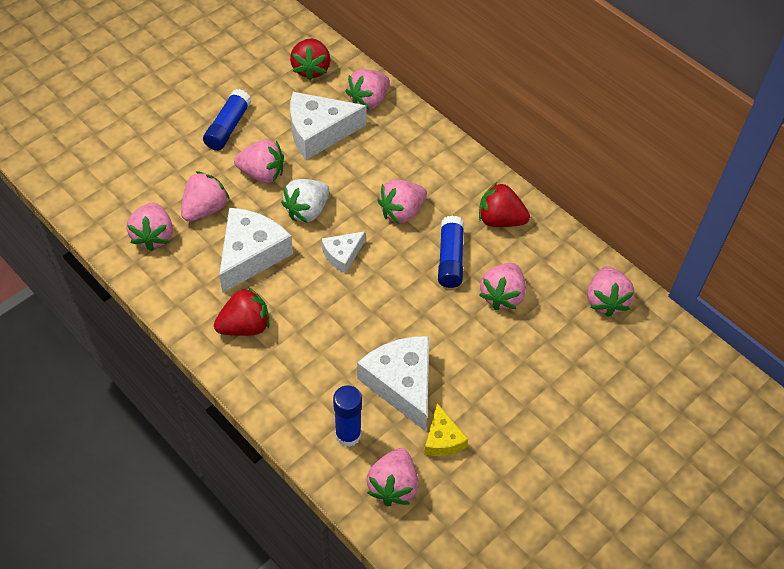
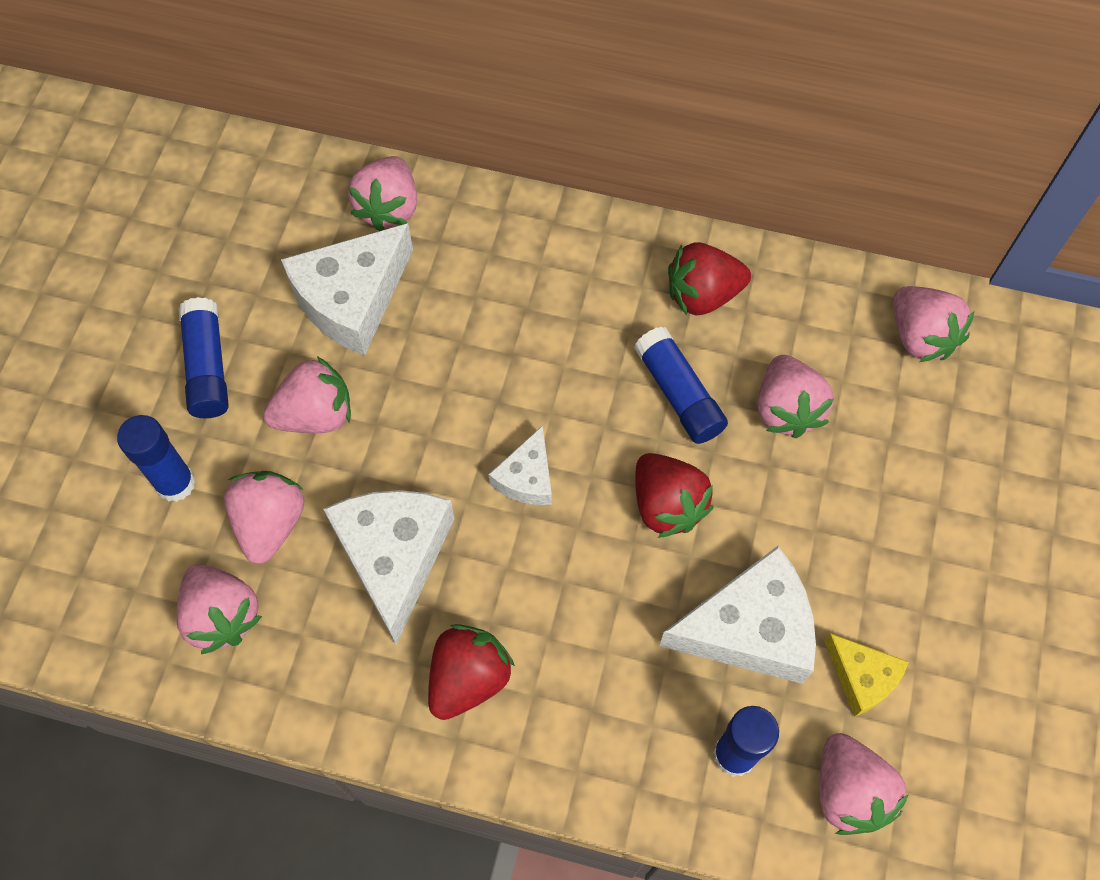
camera: 30 degrees left, 10 degrees up
white strawberry [281,179,330,223] -> none
red strawberry [290,38,331,80] -> red strawberry moved to [635,453,714,538]
white cheese [357,336,429,431] -> white cheese turned 135 degrees clockwise [659,546,816,684]
pink strawberry [377,180,427,224] -> none
none -> blue glue stick [117,415,196,502]

